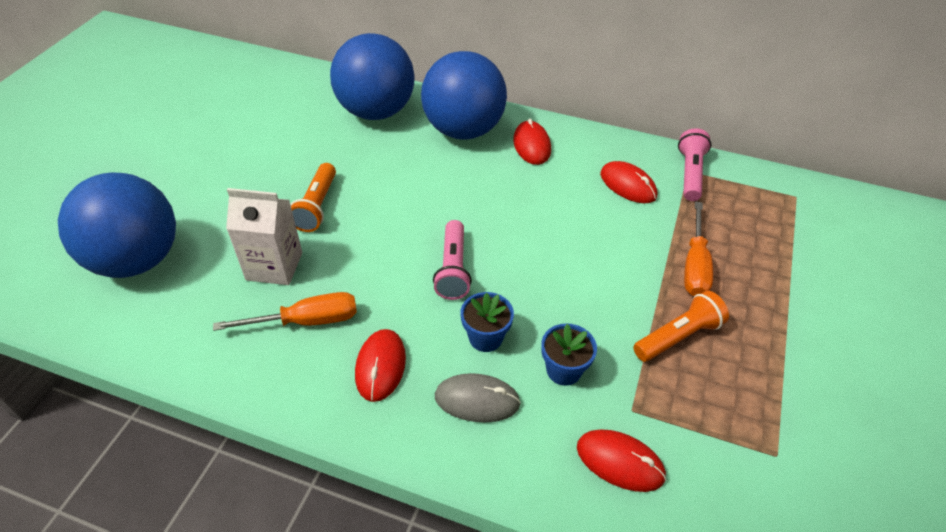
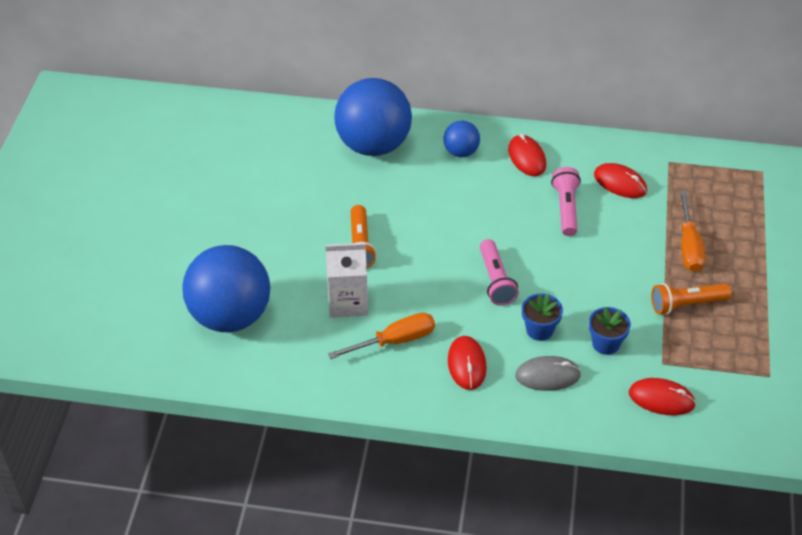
camera: 10 degrees left, 0 degrees up
blue ball [421,51,507,140] -> blue ball [443,121,480,157], size x0.48
orange flashlight [633,291,729,362] -> orange flashlight turned 150 degrees counterclockwise [651,283,731,315]
pink flashlight [678,128,711,201] -> pink flashlight moved to [551,167,581,236]

